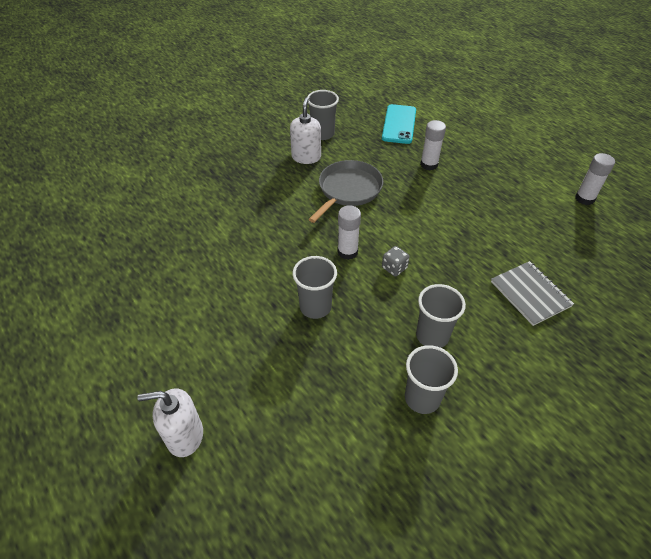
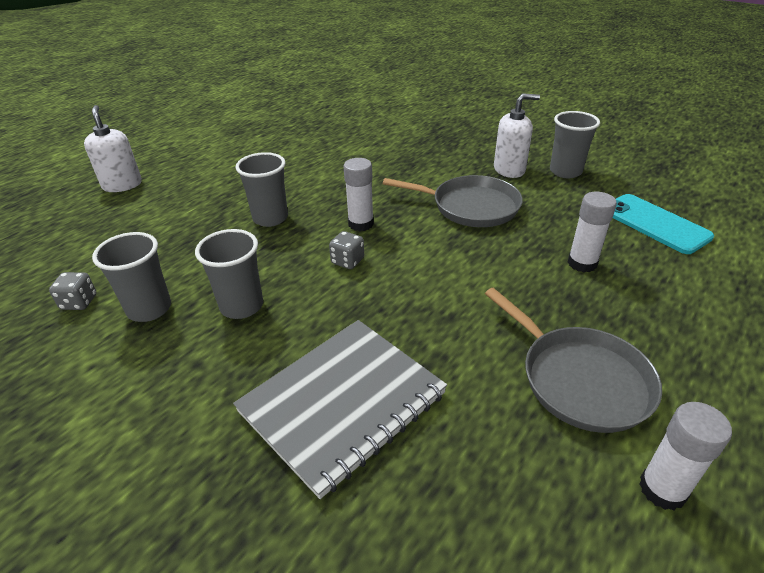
camera: 75 degrees right, 10 degrees down
turquoise phone [382,104,416,144] -> turquoise phone turned 60 degrees clockwise [613,194,714,254]
grey notebook [491,261,574,326] -> grey notebook [233,320,447,499], size x1.54
none -> grey dice [49,272,96,310]
none -> grey pan [485,288,662,433]

